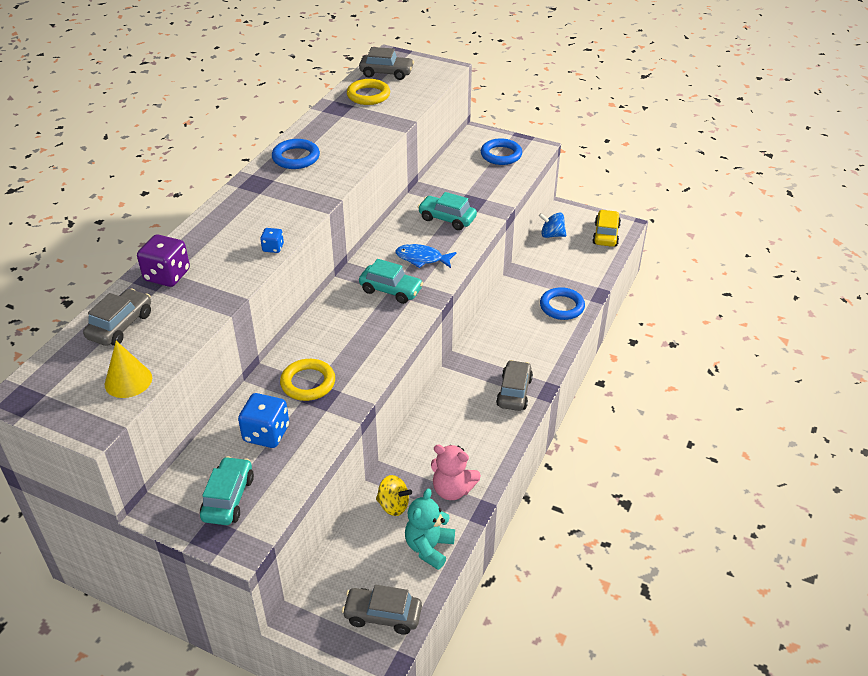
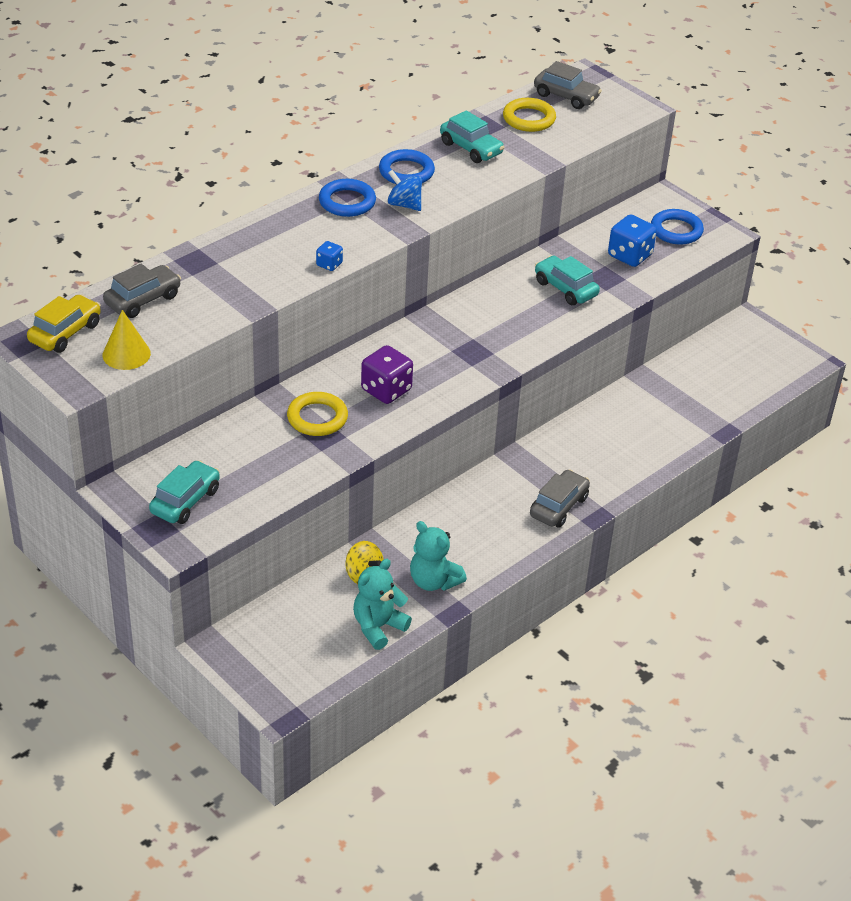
camera: 20 degrees right, 0 degrees up
purple dice [137,235,190,287] -> purple dice moved to [361,345,413,404]
blue dice [238,393,289,448] -> blue dice moved to [608,214,657,267]
grey car [342,585,422,635] -> none
turquoise car [359,259,423,304] -> turquoise car moved to [440,110,504,163]
blue fish [395,244,456,268] -> none
pink teddy bear [431,444,481,500] -> turquoise teddy bear [410,521,467,591]
blue spinning top [539,213,566,238] -> blue spinning top moved to [388,170,422,211]
blue ring [540,287,585,320] -> blue ring moved to [319,179,376,217]
yellow car [592,210,621,247] -> yellow car moved to [27,295,101,353]

